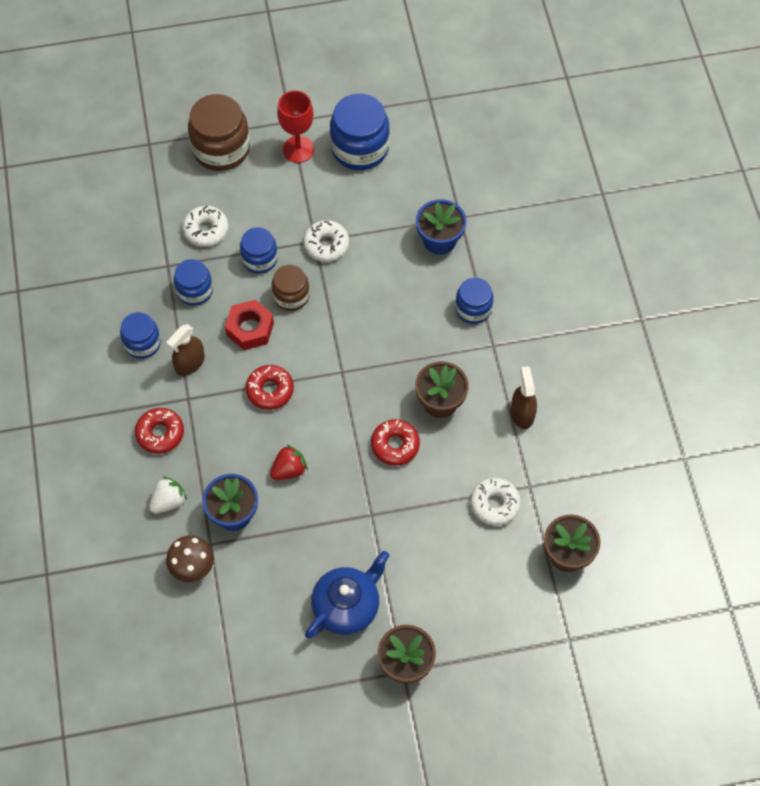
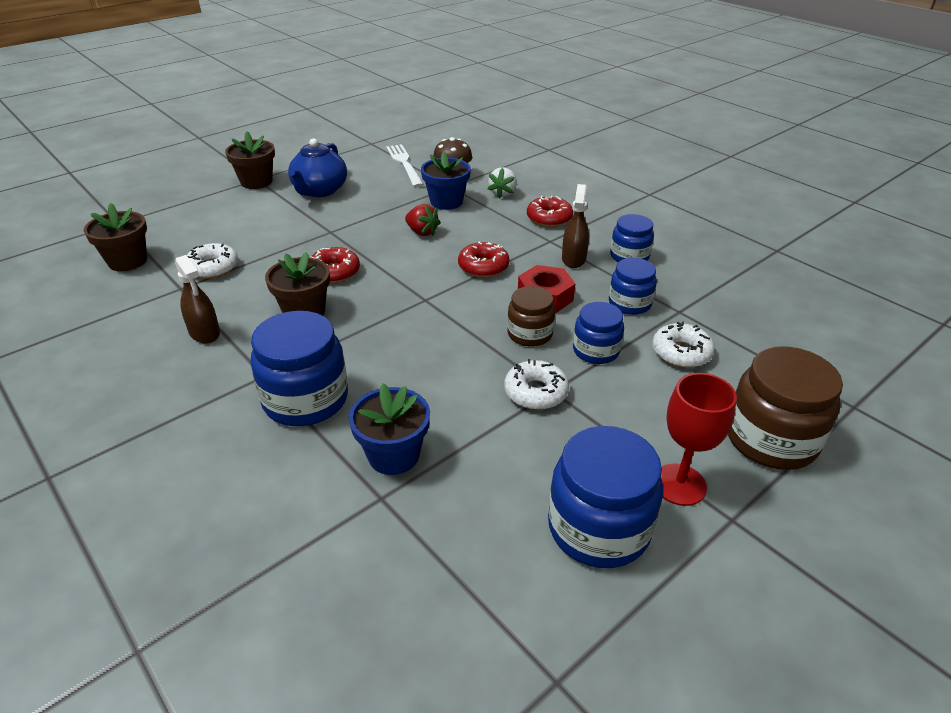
camera: 150 degrees right, 25 degrees down
red strawberry [270,444,308,480] -> red strawberry turned 75 degrees counterclockwise [405,204,441,236]
blue jar [455,277,494,324] -> blue jar [250,311,348,426], size x1.67
none -> white fork [386,144,424,187]

